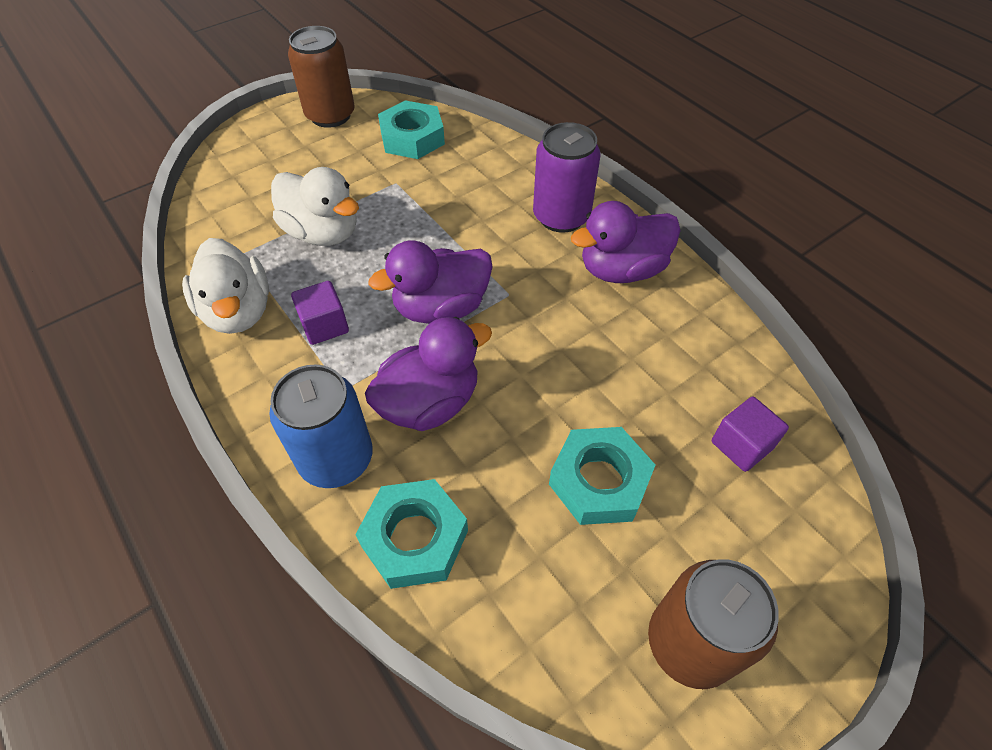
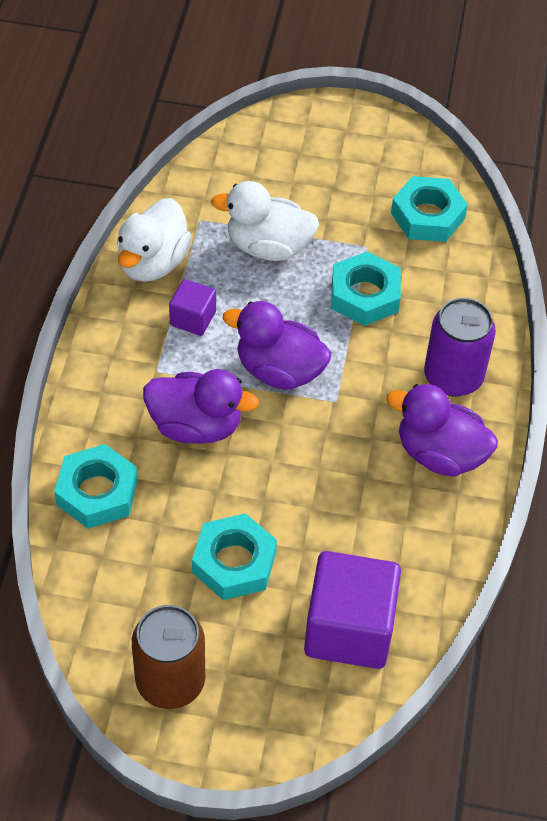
camera: 45 degrees right, 0 degrees up
blue can [269,364,373,488] -> none
white duck [271,167,359,246] -> white duck turned 105 degrees clockwise [211,181,319,261]
brown can [288,26,355,128] -> none
purple cube [712,397,789,472] -> purple cube [304,551,401,669], size x1.95
none -> turquoise nut [331,251,401,326]

